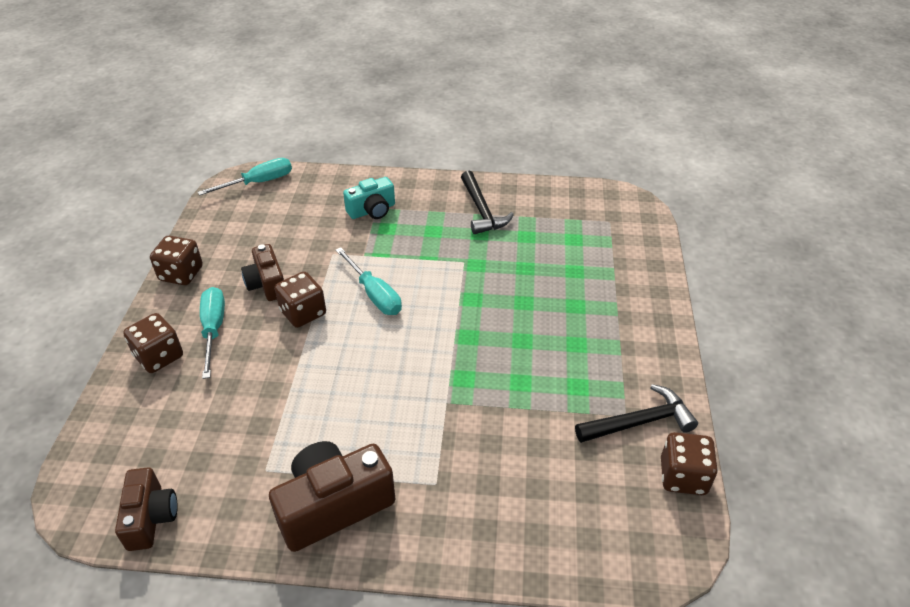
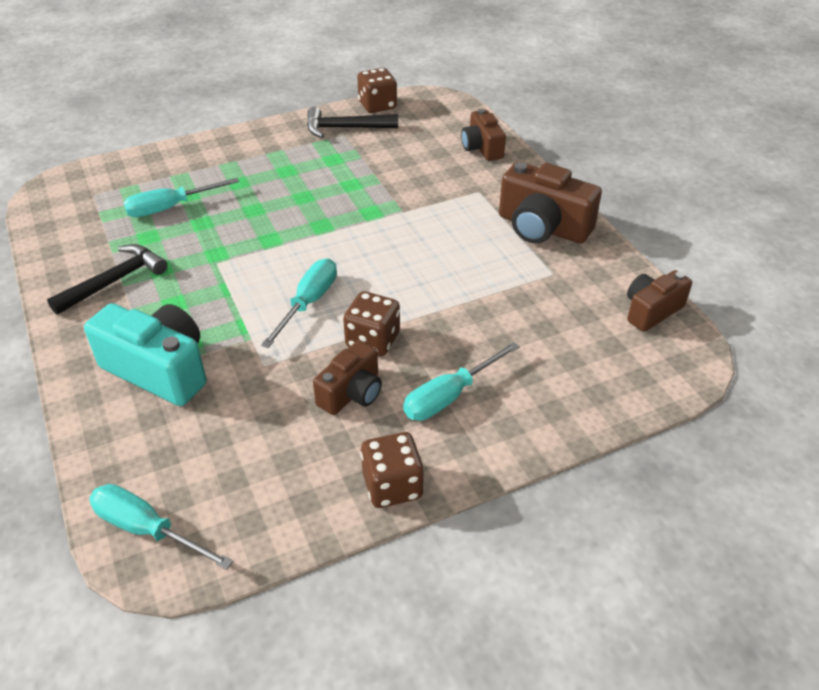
camera: 120 degrees left, 0 degrees up
brown dice [123,313,183,373] -> none
turquoise camera [343,177,395,219] -> turquoise camera [84,303,207,406], size x1.61
black hammer [575,384,698,443] -> black hammer turned 45 degrees counterclockwise [307,107,398,138]
none -> turquoise screwdriver [123,178,239,217]
none -> brown camera [461,109,506,161]

